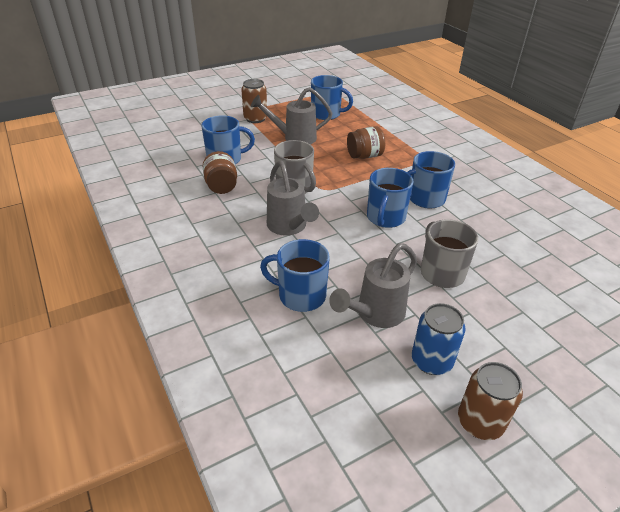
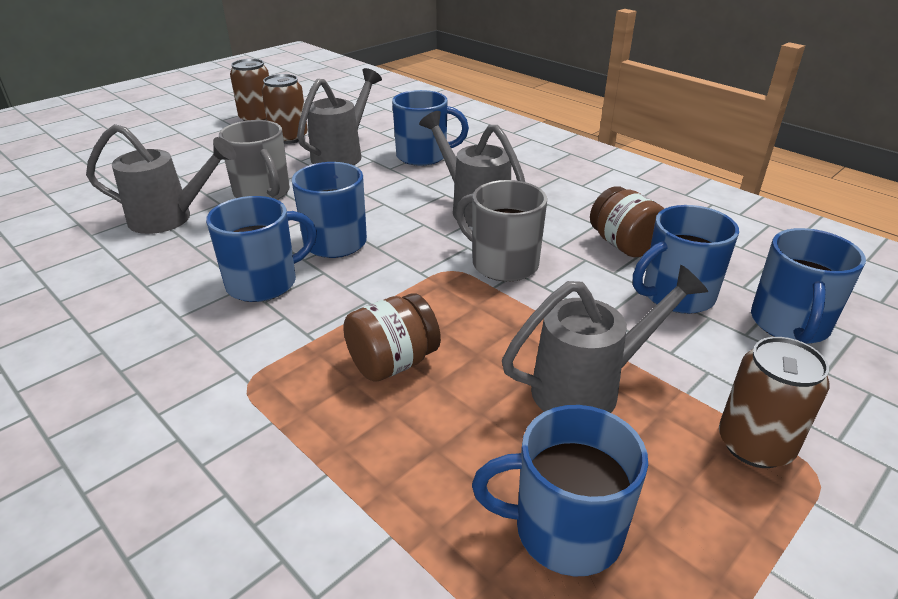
camera: 165 degrees right, 5 degrees down
blue can [412,303,466,375] -> brown can [262,74,308,144]
none -> grey watering can [86,124,236,234]
none -> blue mug [751,228,866,344]

